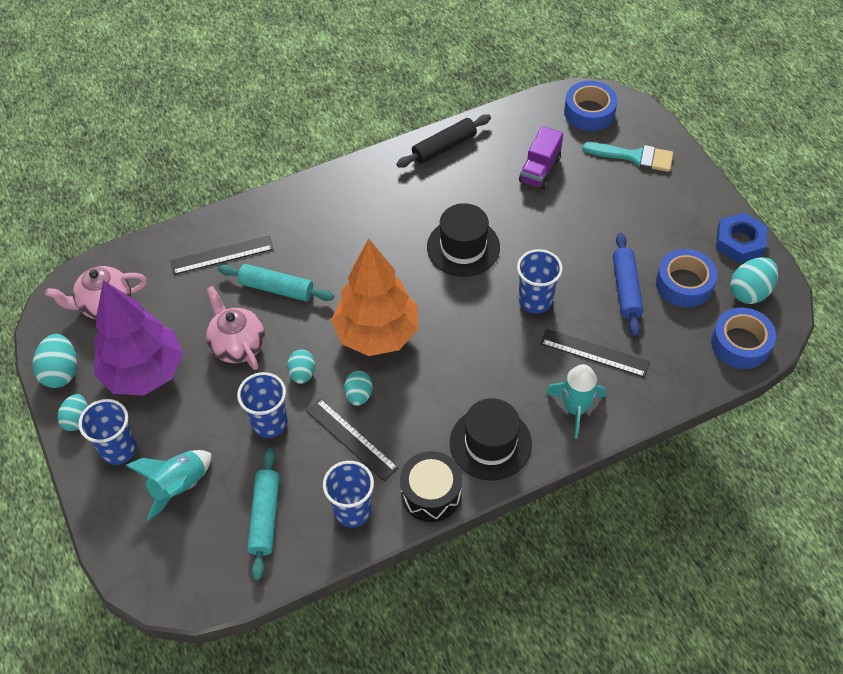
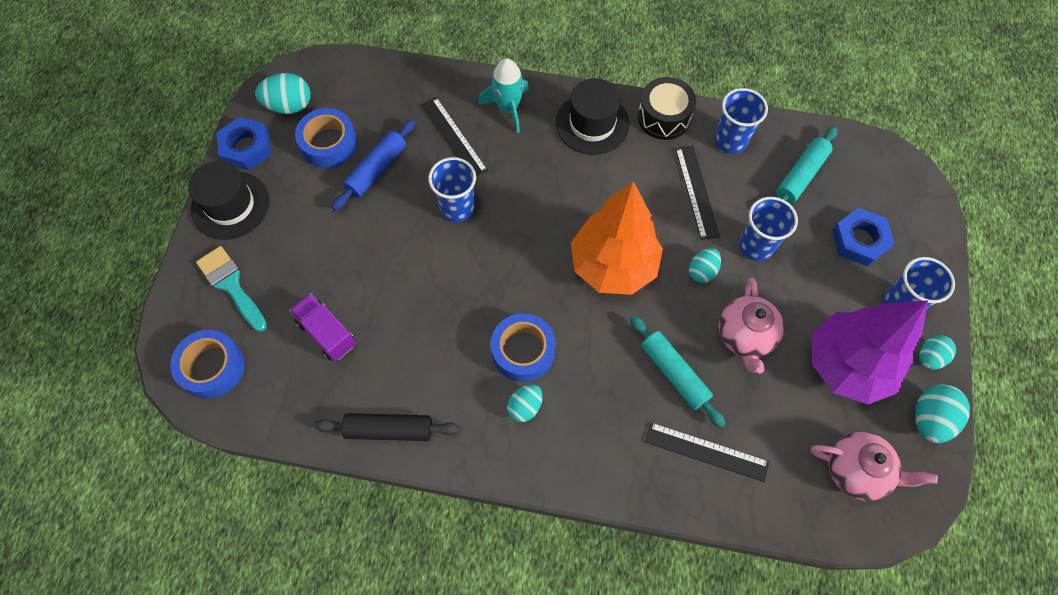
camera: 145 degrees left, 10 degrees up
turquoise rocket [126,450,211,521] -> blue nut [832,208,895,266]
turquoise egg [344,371,373,406] -> turquoise egg moved to [507,384,543,422]
black hat [427,203,500,277] -> black hat moved to [188,161,269,240]
purple truck [519,126,563,189] -> purple truck turned 105 degrees counterclockwise [289,293,356,362]
blue tape [711,307,776,369] -> blue tape moved to [491,313,556,382]

